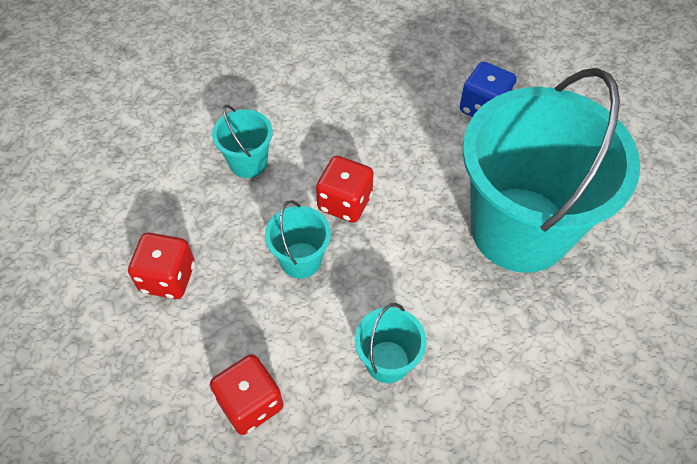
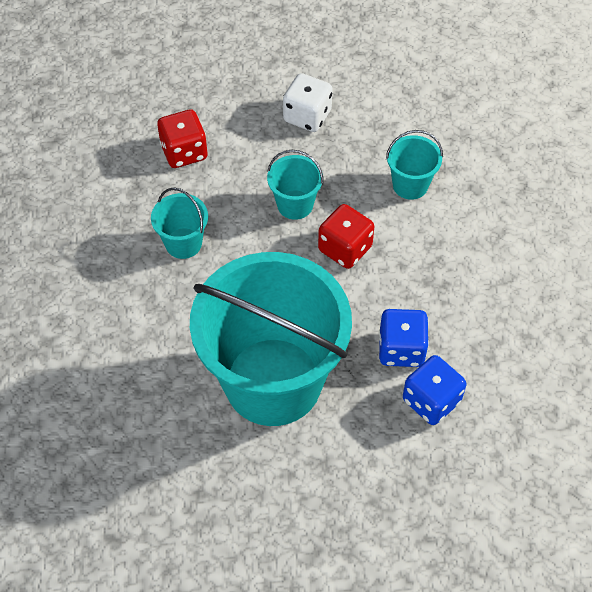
camera: 105 degrees right, 0 degrees up
red dice [128,233,195,299] -> white dice [283,73,333,132]
none -> blue dice [379,309,429,367]

